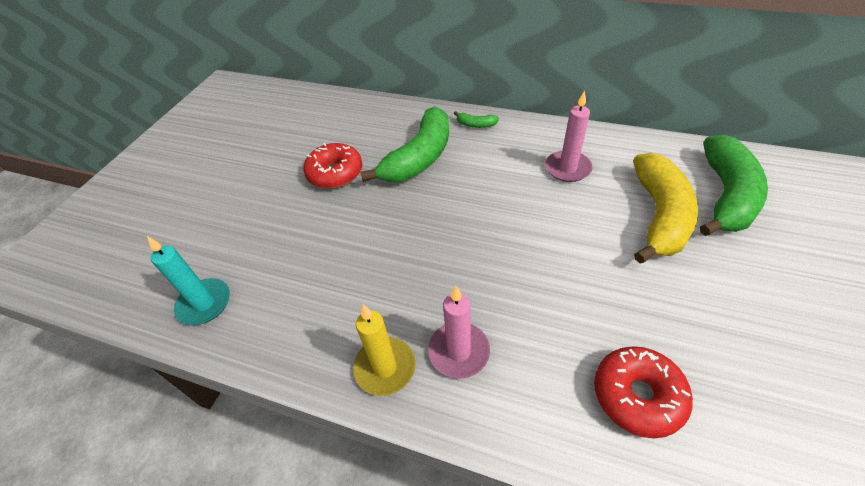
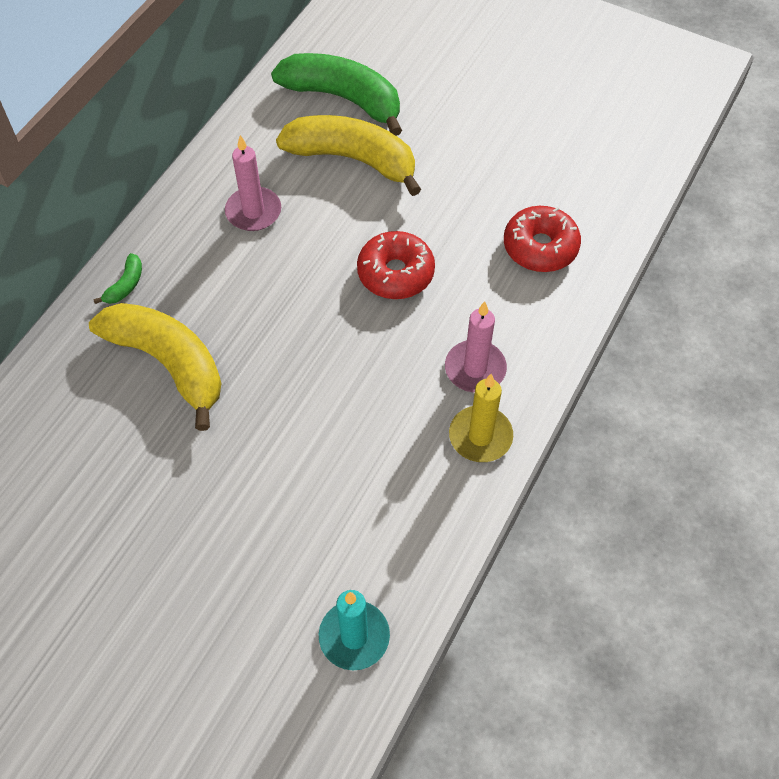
camera: 85 degrees left, 10 degrees up
red donut [303,143,362,189] -> red donut moved to [357,231,435,299]
green banana [360,107,449,182] -> yellow banana [89,303,222,431]

